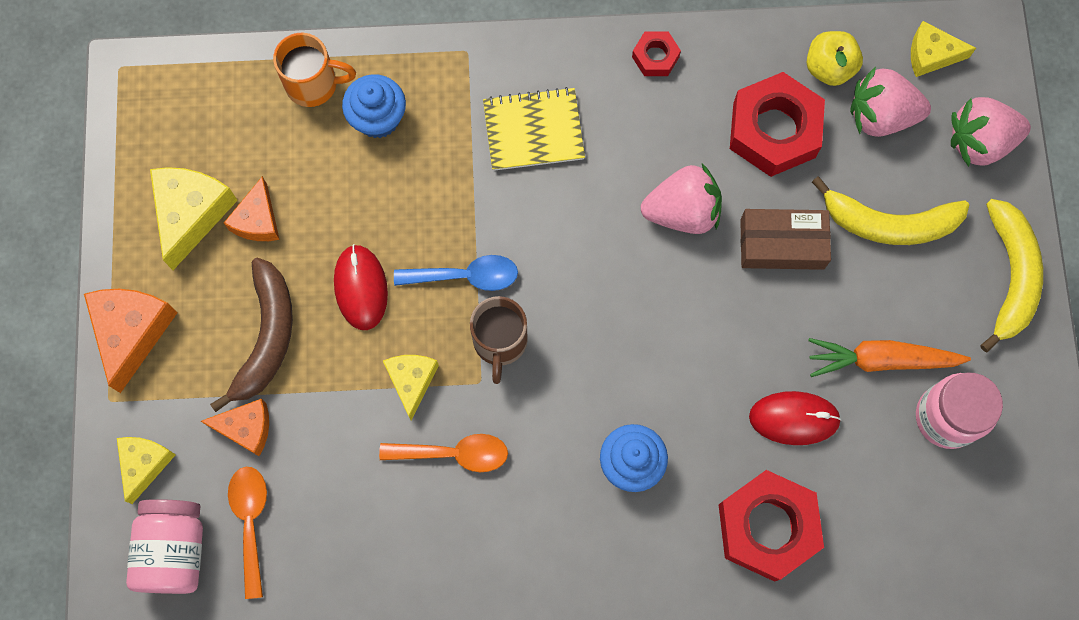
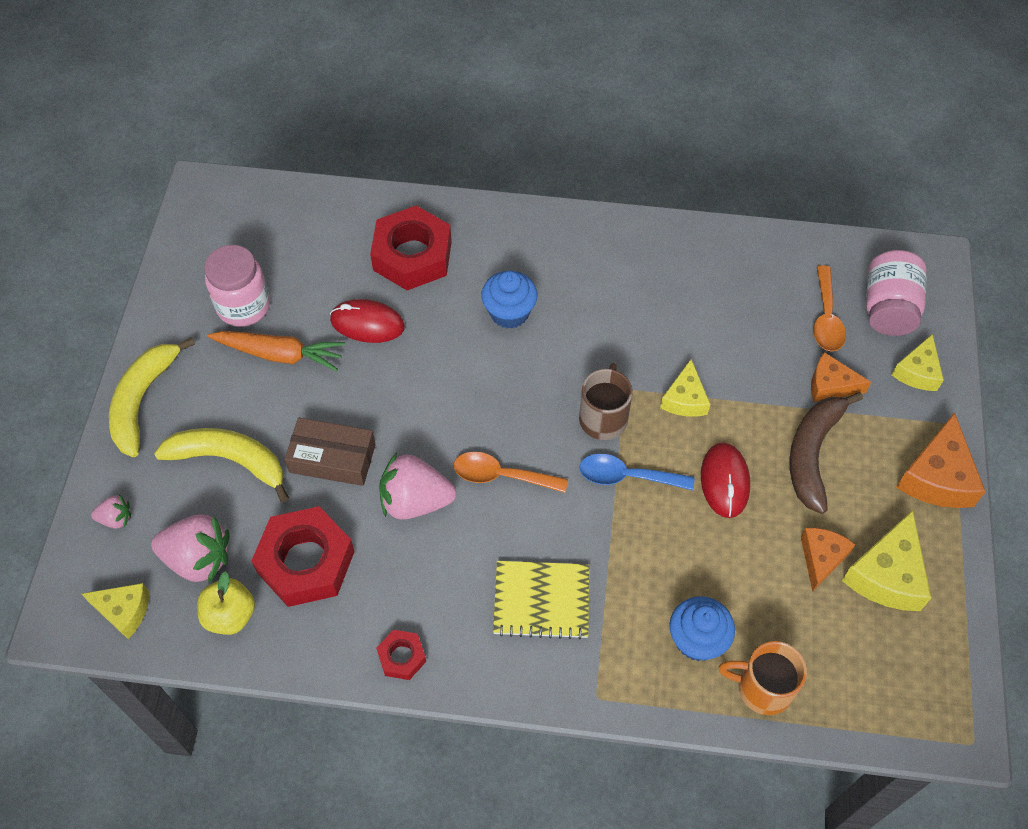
camera: 170 degrees left, 15 degrees down
orange spoon [379,434,508,472] -> orange spoon moved to [454,452,568,493]
pink strawberry [951,97,1031,167] -> pink strawberry [91,495,131,529], size x0.51

